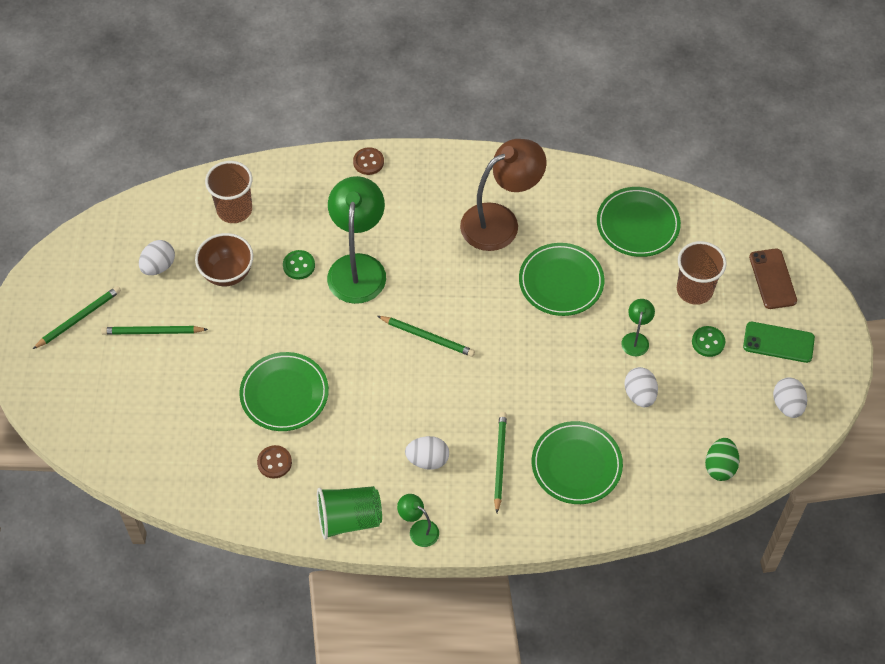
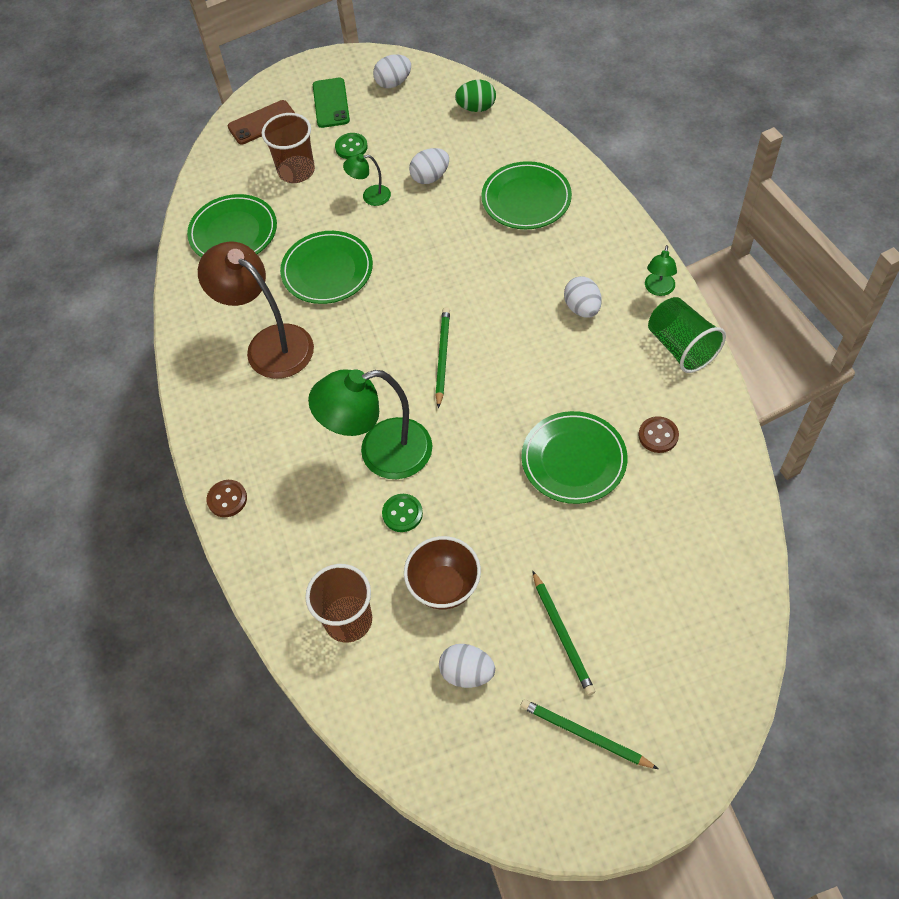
camera: 105 degrees left, 0 degrees up
green pencil [494,412,507,513] -> none

